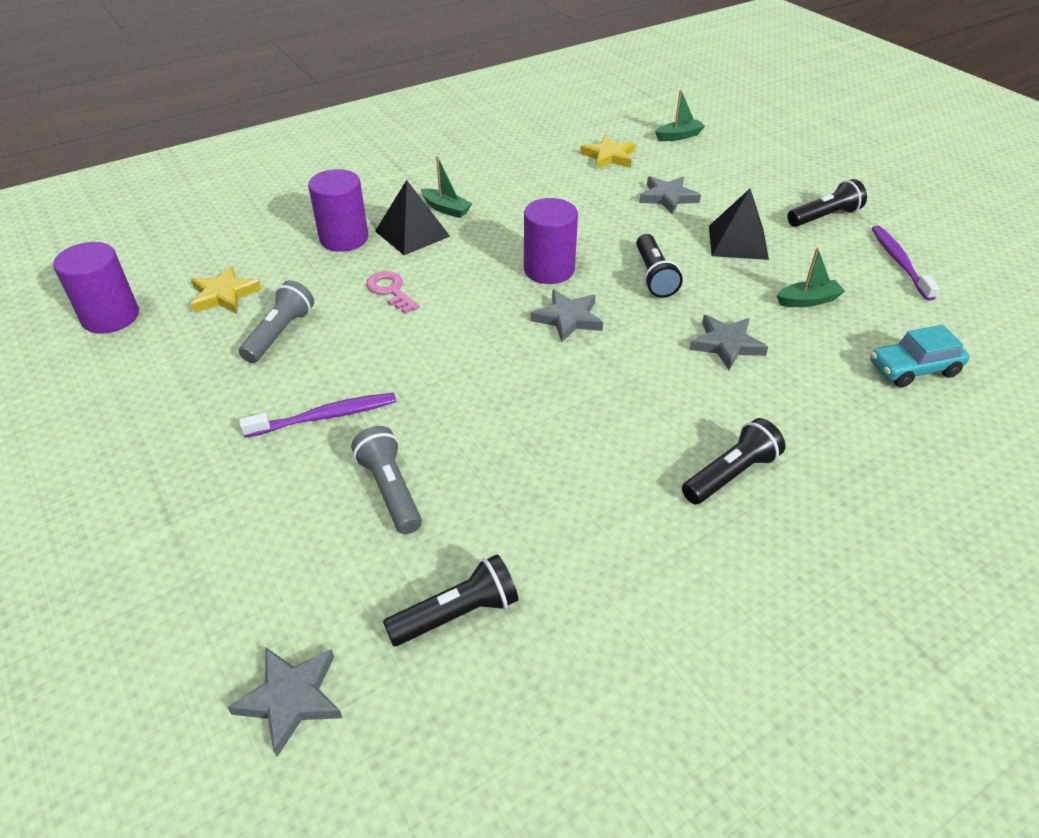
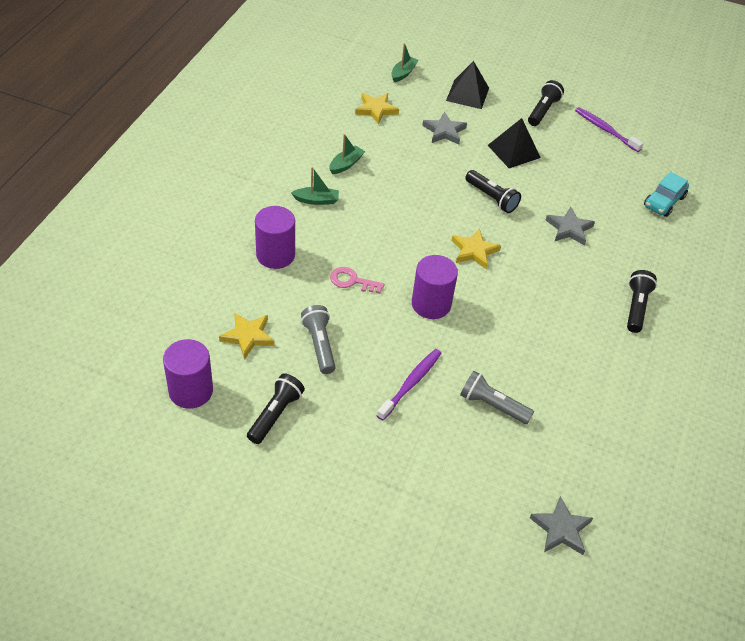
camera: 40 degrees left, 5 degrees up
black pyramid [375,180,450,255] -> black pyramid moved to [446,61,489,109]
black flashlight [383,554,518,646] -> black flashlight moved to [247,373,305,444]
purple cylinder [524,198,578,284] -> purple cylinder moved to [412,255,458,319]
grey star [531,289,603,342] -> yellow star [451,228,501,270]
green boat [777,248,845,307] -> green boat moved to [330,134,365,174]

